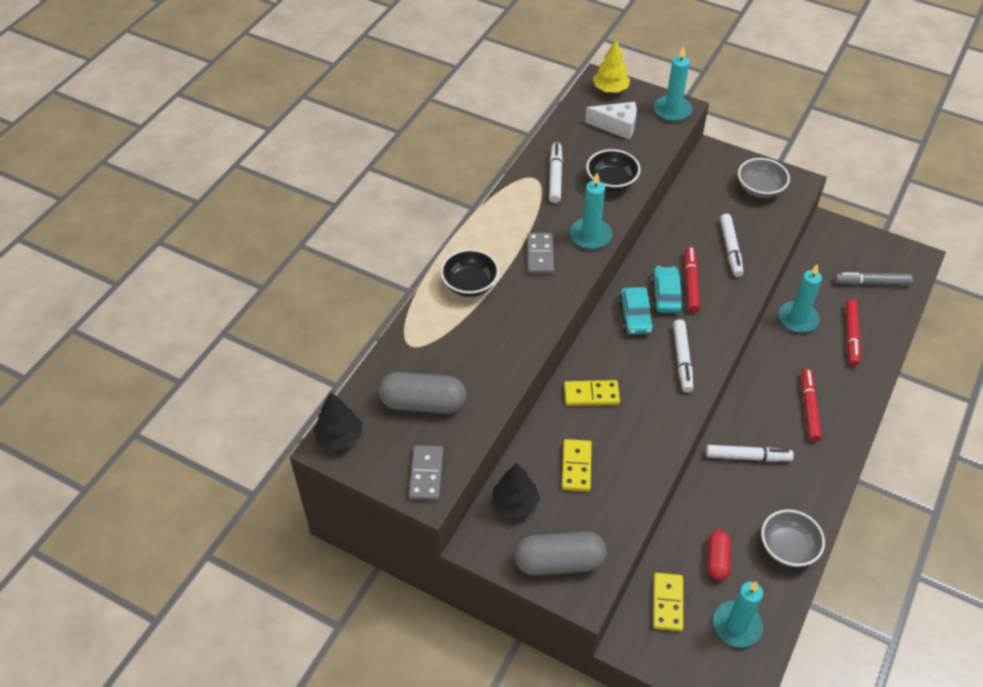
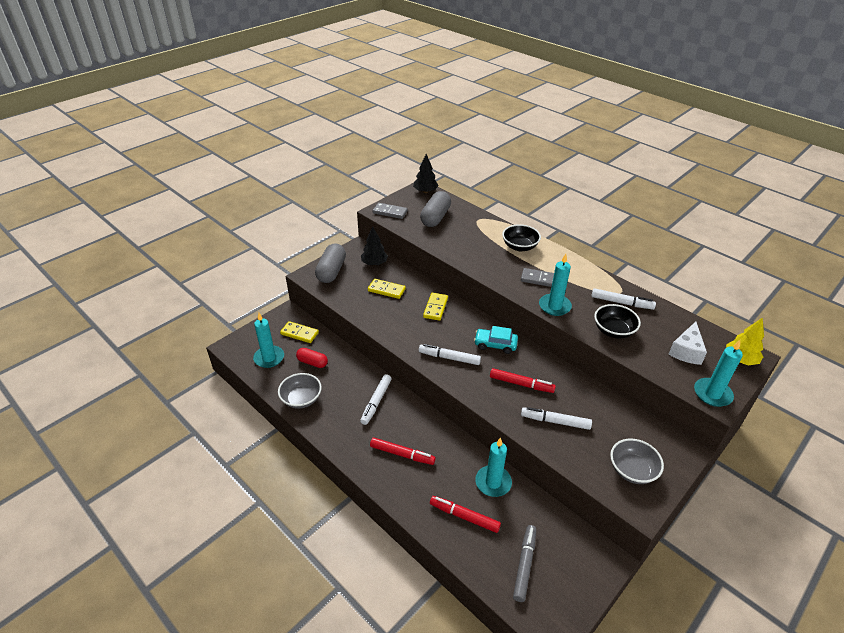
camera: 105 degrees right, 10 degrees down
turquoise car [651,266,684,313] -> none

